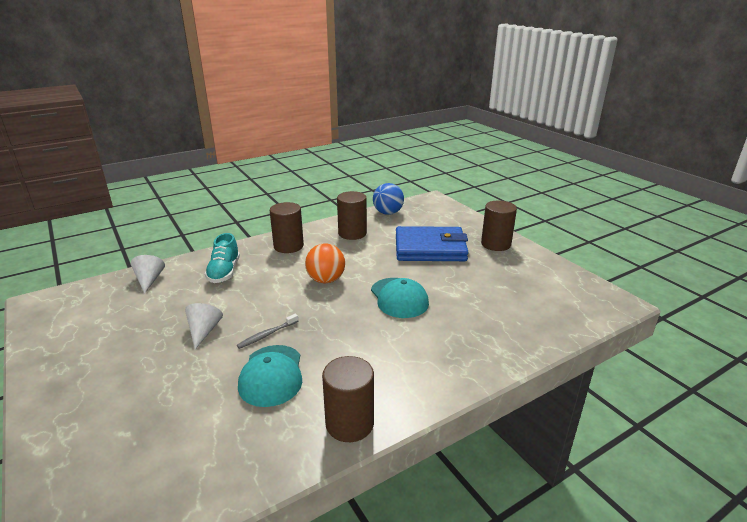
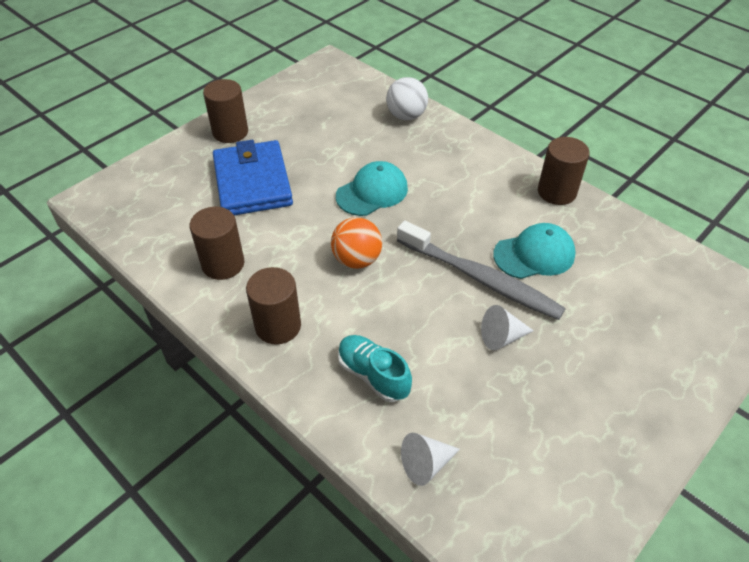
camera: 105 degrees left, 20 degrees up
turquoise shoe [205,233,240,283] -> turquoise shoe turned 120 degrees counterclockwise [338,335,412,402]
grey toothbrush [237,314,298,349] -> grey toothbrush [397,220,566,320], size x2.43
blue ball [373,183,404,215] -> none
none -> white ball [386,77,428,120]

